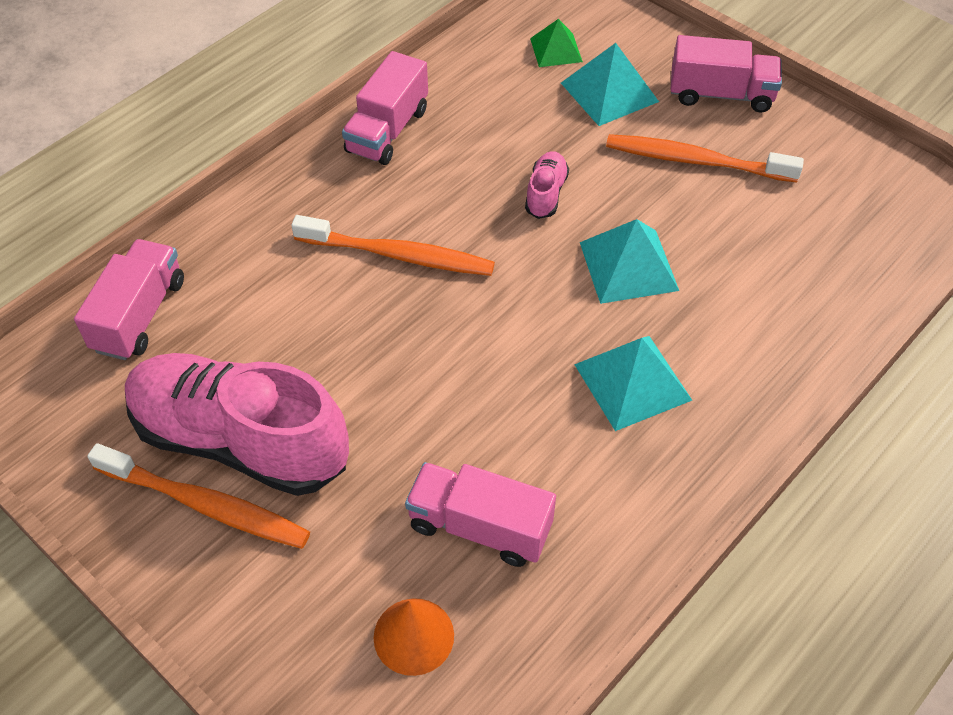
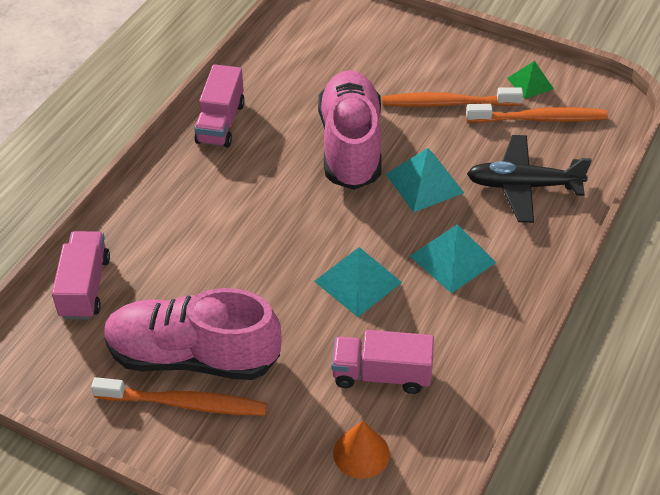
camera: 15 degrees left, 5 degrees down
orange toothbrush [291,215,495,276] -> orange toothbrush moved to [466,104,608,123]
pink shoe [525,151,569,219] -> pink shoe [318,70,382,190], size x2.42
green pyramid [530,19,583,67] -> green pyramid moved to [507,61,554,99]
turquoise pyramid [561,43,659,126] -> turquoise pyramid moved to [314,247,402,317]
pink truck [671,35,782,112] -> none
none -> black plane [467,135,592,223]

